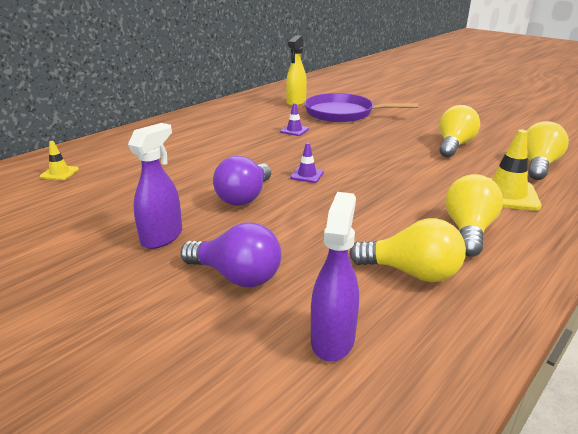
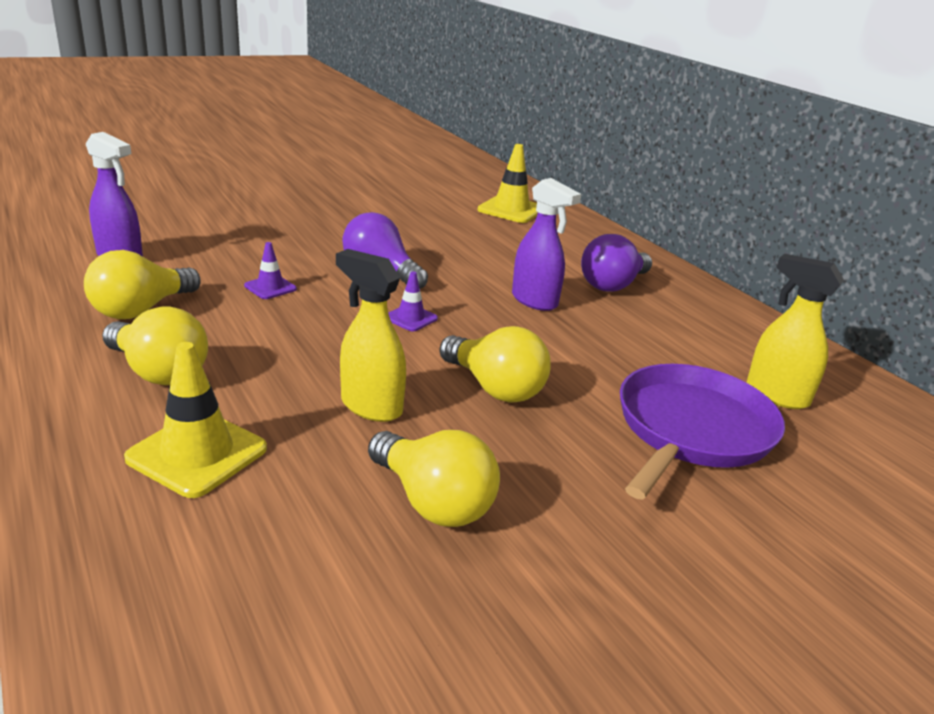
camera: 105 degrees right, 0 degrees up
yellow traffic cone [40,141,79,180] -> yellow traffic cone [478,144,538,223], size x1.82
purple spray bottle [128,123,182,249] -> purple spray bottle moved to [512,178,581,311]
purple light bulb [181,222,282,287] -> purple light bulb moved to [581,234,652,292]
purple traffic cone [280,103,309,136] -> purple traffic cone moved to [244,242,297,299]
yellow light bulb [526,121,569,180] -> yellow light bulb moved to [440,326,551,402]
none -> yellow spray bottle [336,249,406,422]

